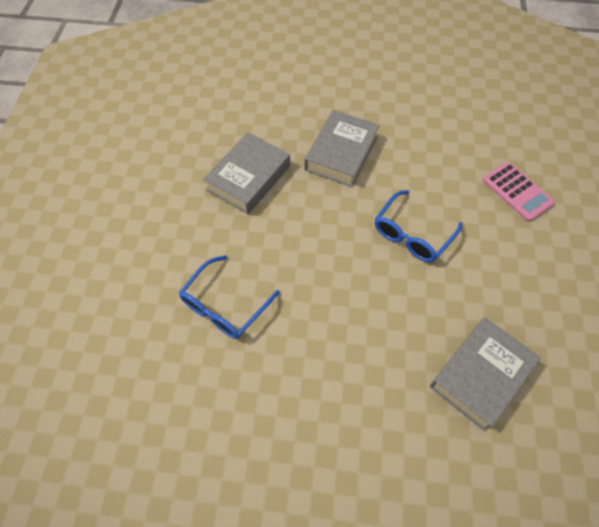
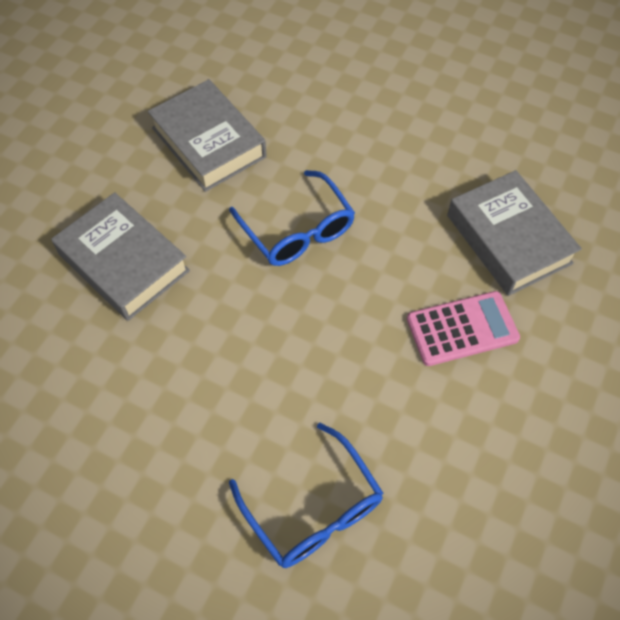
camera: 70 degrees left, 0 degrees up
grey book [203,132,290,214] -> grey book moved to [148,79,267,192]
pink calculator [483,162,555,222] -> pink calculator moved to [407,291,520,366]

